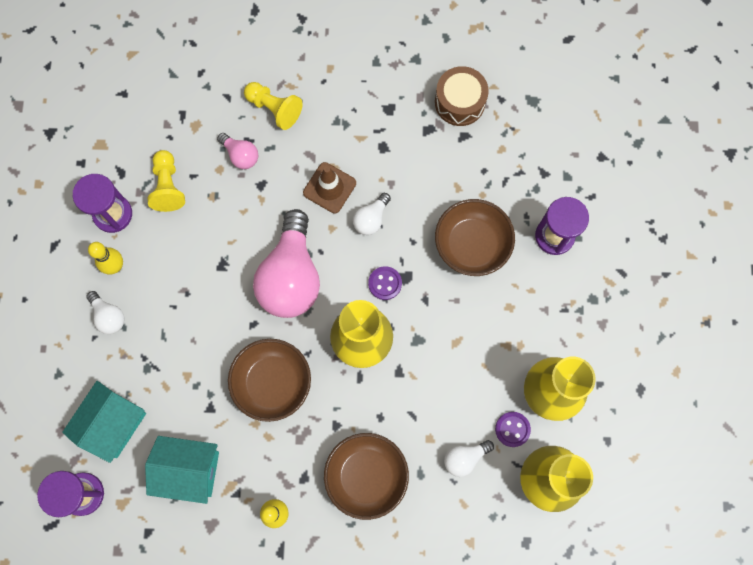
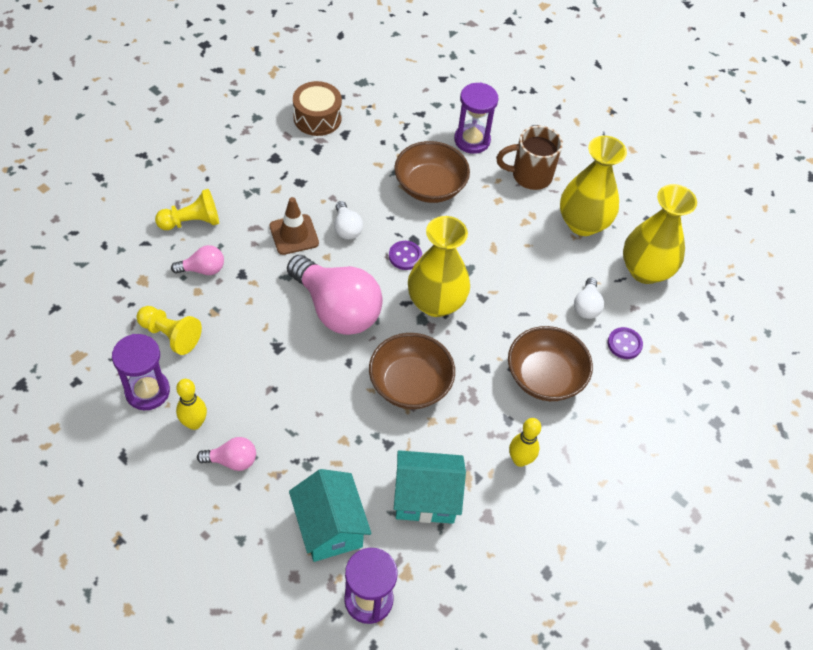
camera: 55 degrees left, 20 degrees down
white light bulb [86,291,125,334] -> pink light bulb [197,437,256,471]
turquoise house [145,436,219,504] -> turquoise house turned 45 degrees clockwise [394,450,466,524]
purple button [495,412,531,447] -> purple button moved to [608,327,643,359]
none -> brown mug [496,125,563,190]

